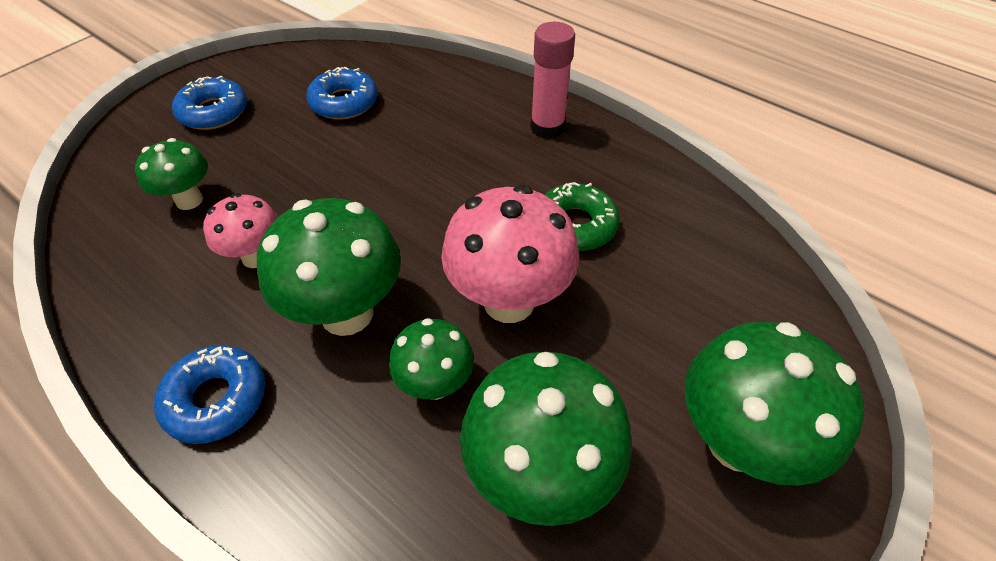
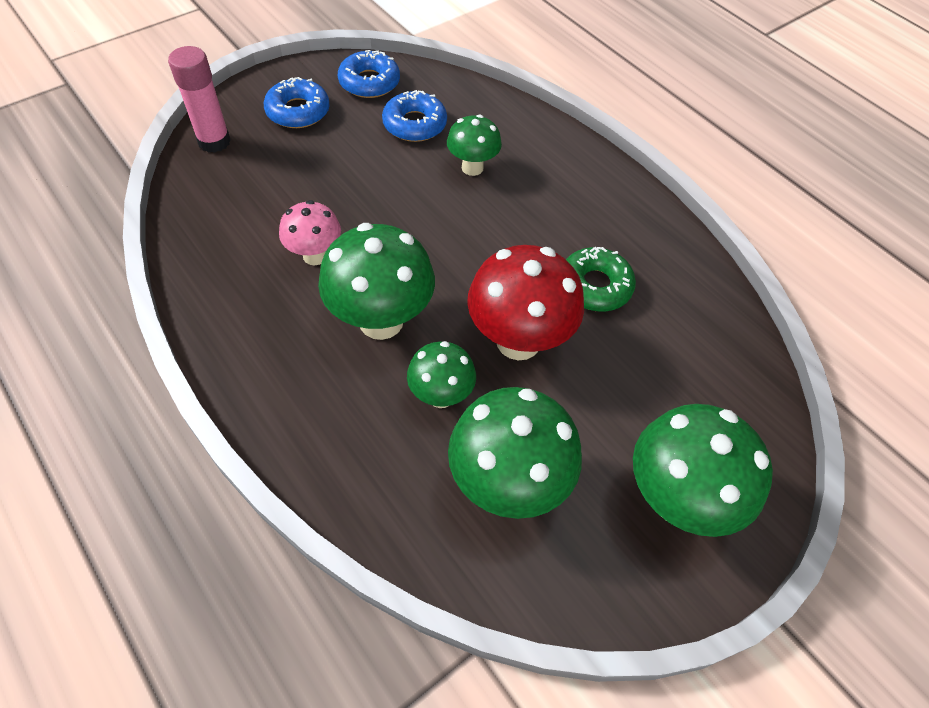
camera: 10 degrees right, 5 degrees up
green mushroom [135,138,208,210] -> green mushroom moved to [447,115,502,176]
blue donut [154,345,265,444] -> blue donut moved to [338,50,400,98]
pink mushroom [441,185,579,323] -> red mushroom [467,245,584,360]
pink glue stick [530,22,575,139] -> pink glue stick moved to [168,46,231,153]

